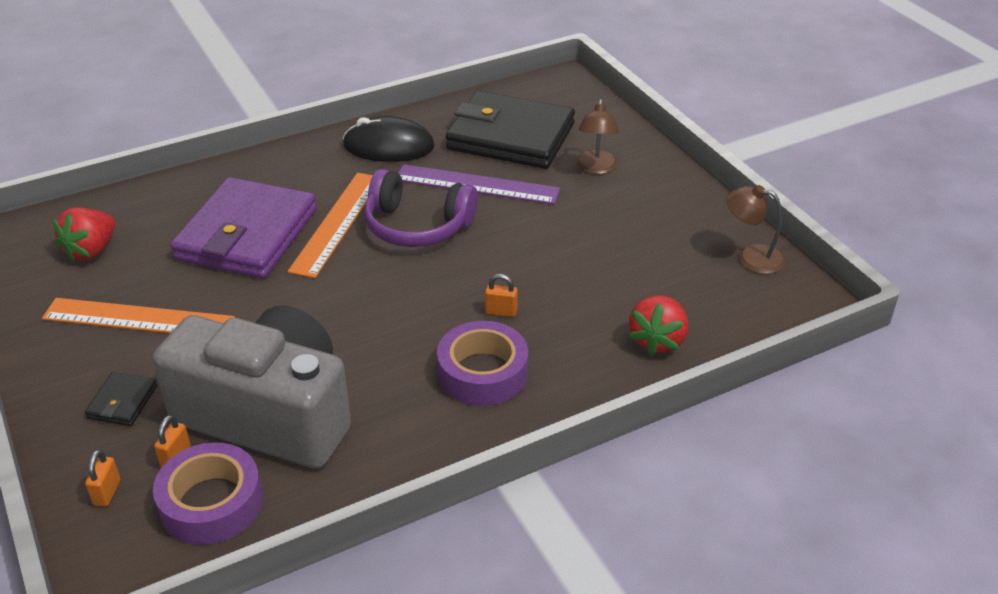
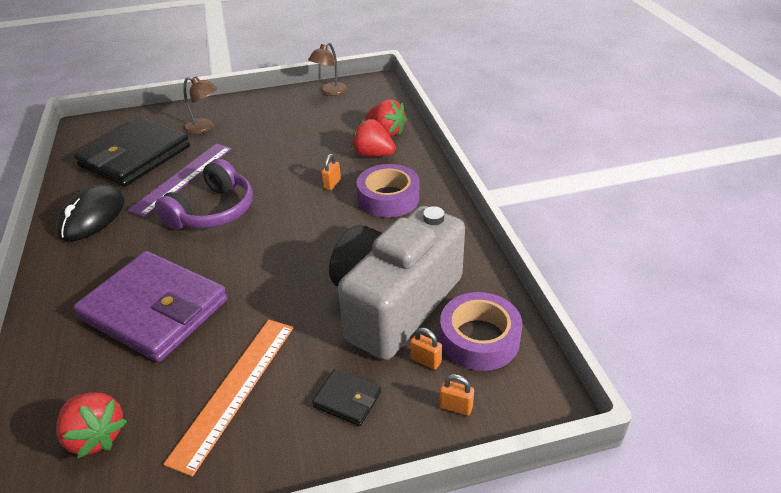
camera: 75 degrees left, 0 degrees up
orange ruler [288,173,373,278] -> none
none -> red strawberry [351,119,396,157]

